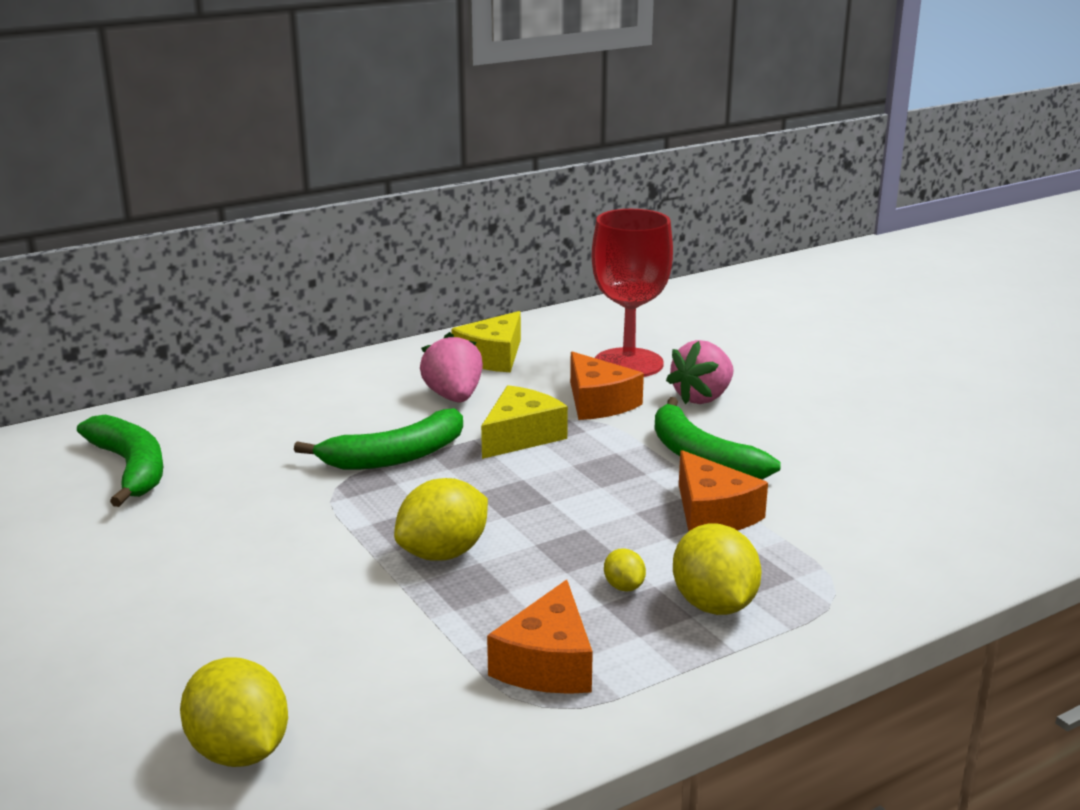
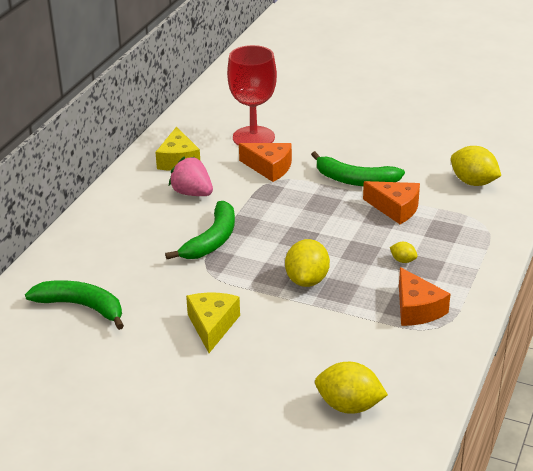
camera: 35 degrees left, 10 degrees up
yellow cheese [481,385,568,459] -> yellow cheese moved to [186,293,240,353]
pink strawberry [666,340,734,404] -> none
yellow lemon [673,524,762,615] -> yellow lemon moved to [451,146,501,186]

